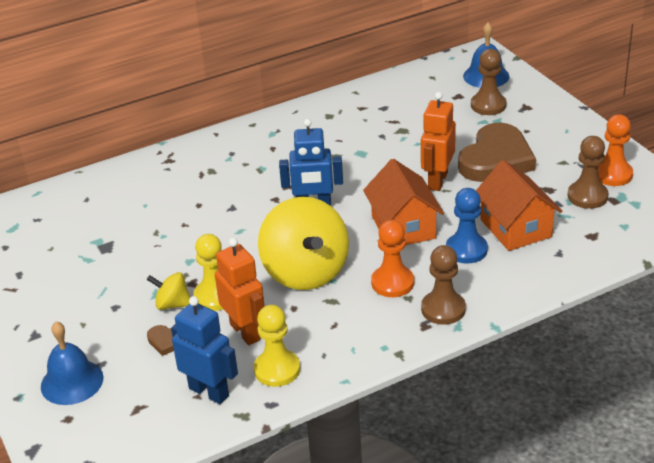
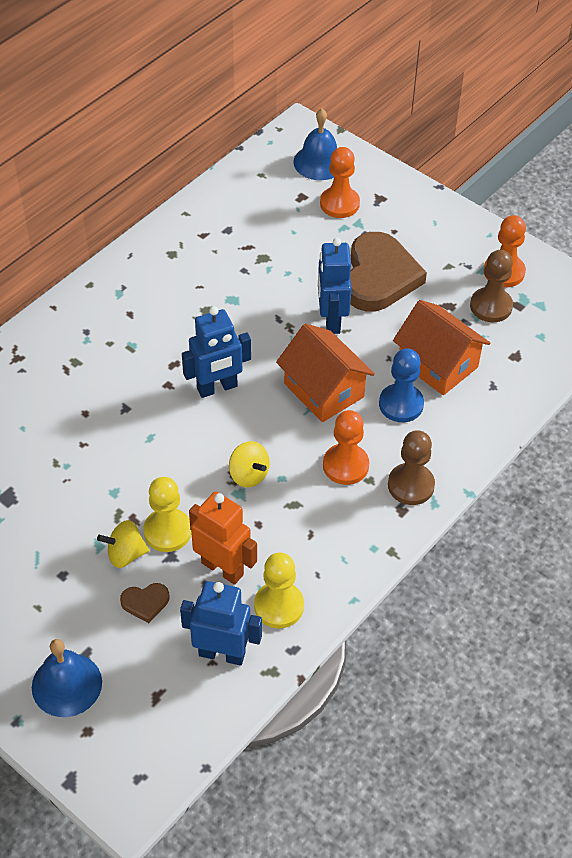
camera: 25 degrees left, 15 degrees up
yellow spinning top [258,197,349,290] -> yellow spinning top [229,441,270,487], size x0.46
orange robot [421,92,456,191] -> blue robot [318,238,352,334]
brown pawn [471,49,506,115] -> orange pawn [320,147,360,218]

